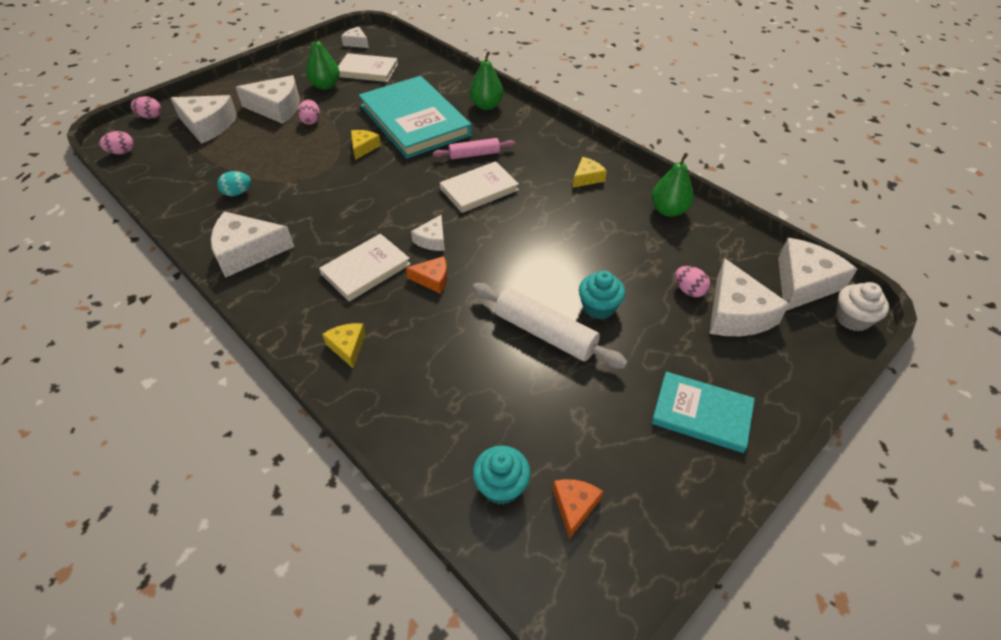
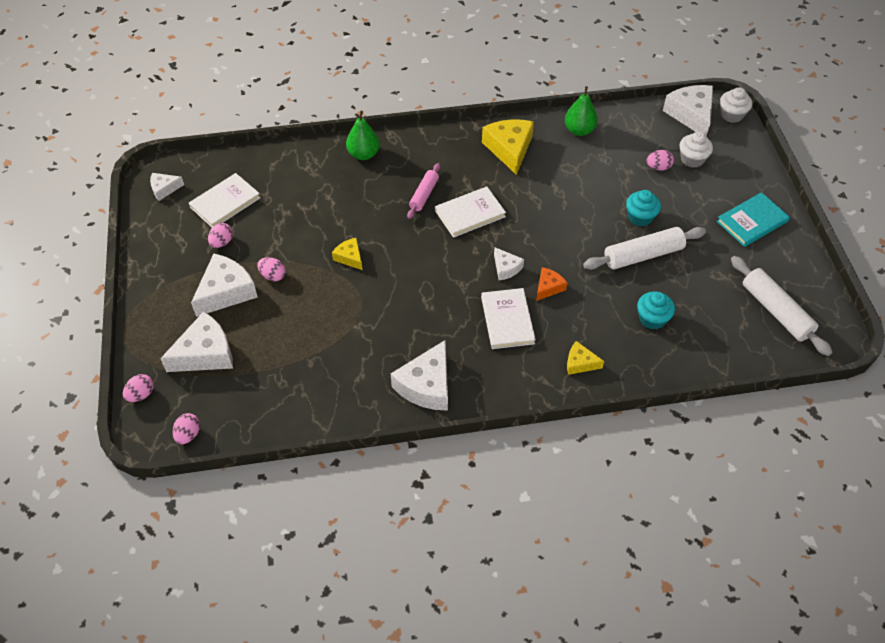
camera: 55 degrees left, 5 degrees up
turquoise egg [217,171,251,196] -> none
green pear [306,31,340,90] -> pink egg [208,223,233,248]
turquoise book [359,76,472,158] -> none
white book [440,161,519,213] -> white book turned 60 degrees clockwise [435,187,506,238]
turquoise cupcake [473,446,531,505] -> turquoise cupcake moved to [637,291,675,330]
orange cheese [553,479,603,539] -> white rolling pin [731,256,833,356]
yellow cheese [573,157,607,187] -> yellow cheese [482,119,534,175], size x1.87
white cheese [709,258,789,336] -> white cupcake [680,132,713,168]

